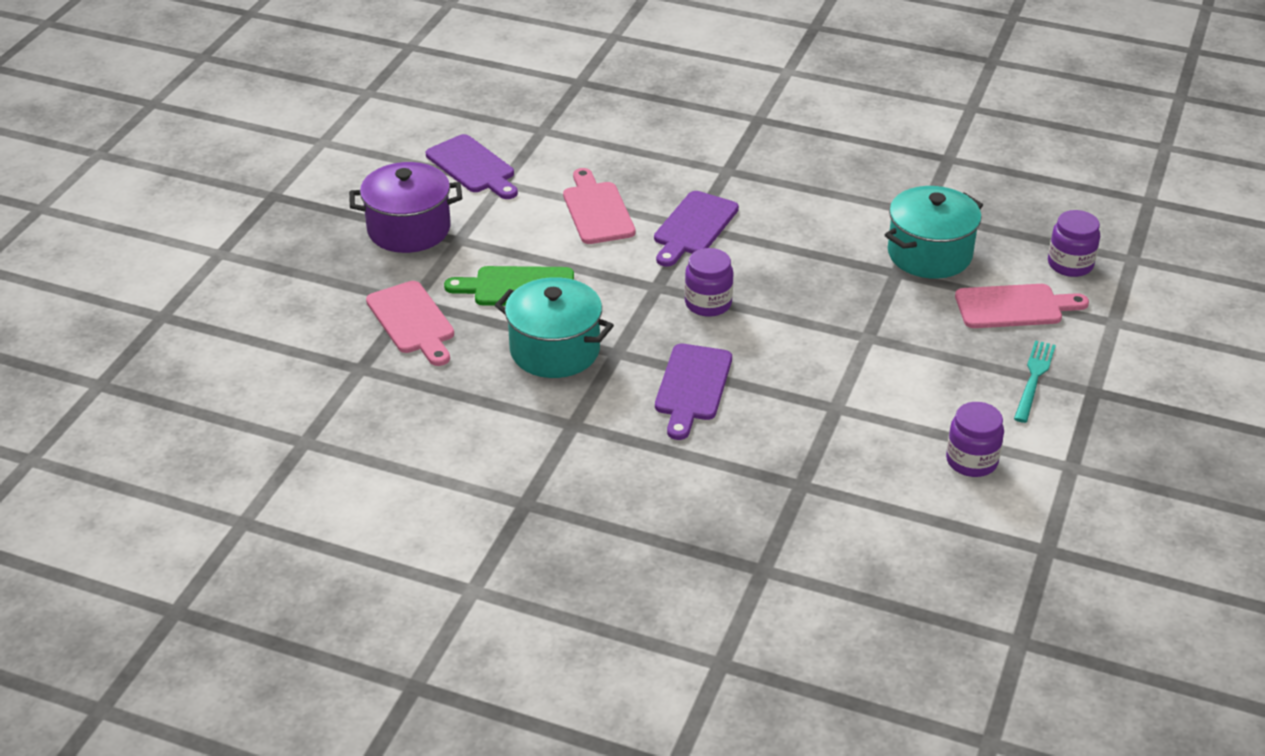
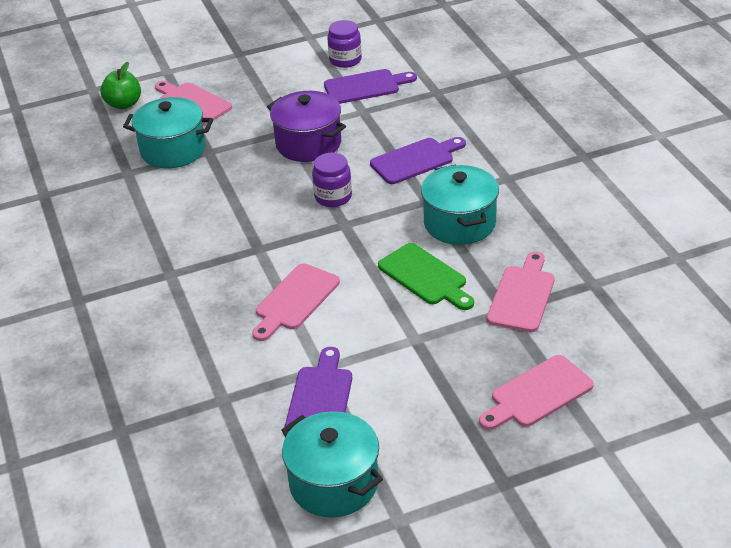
camera: 130 degrees left, 0 degrees up
purple pot [349,162,462,253] -> purple pot moved to [267,91,346,162]
purple cutting board [654,191,739,267] -> purple cutting board moved to [324,69,417,104]
turquoise fork [1014,340,1056,423] -> none
purple jar [1048,210,1100,277] -> green apple [100,62,141,110]
none -> turquoise pot [282,411,383,517]
none -> pink cutting board [479,355,594,430]

